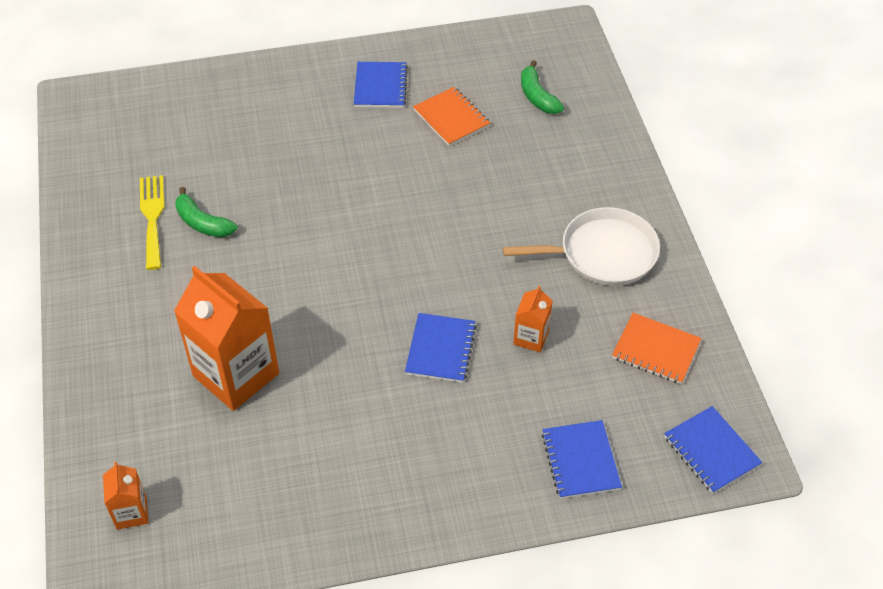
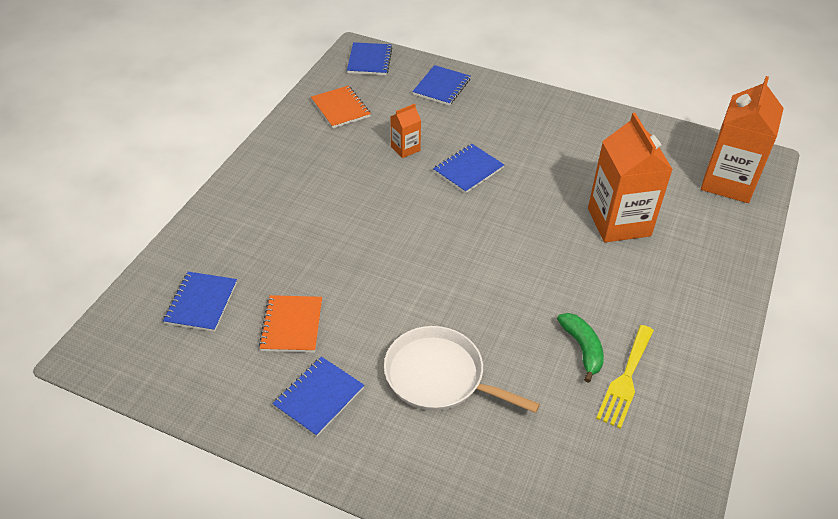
camera: 145 degrees left, 5 degrees down
orange carton [103,462,148,530] -> orange carton [701,76,784,203], size x2.12
white pan [503,207,660,286] -> white pan moved to [384,326,540,413]
green banana [521,60,564,114] -> blue notebook [163,272,237,332]

